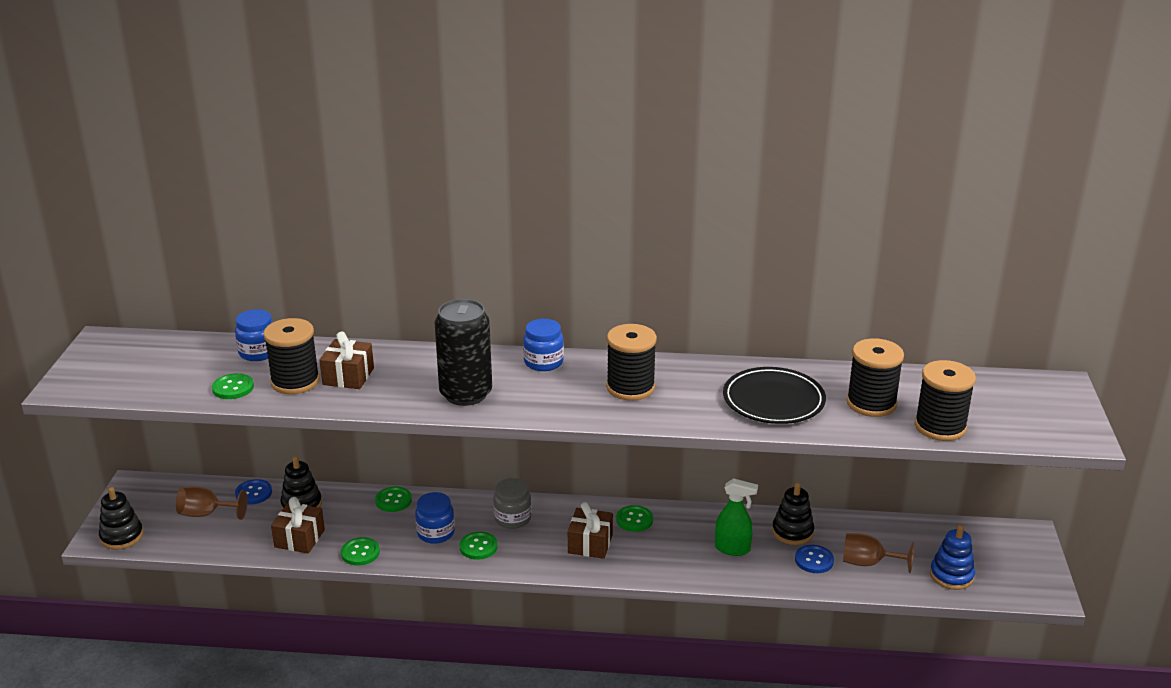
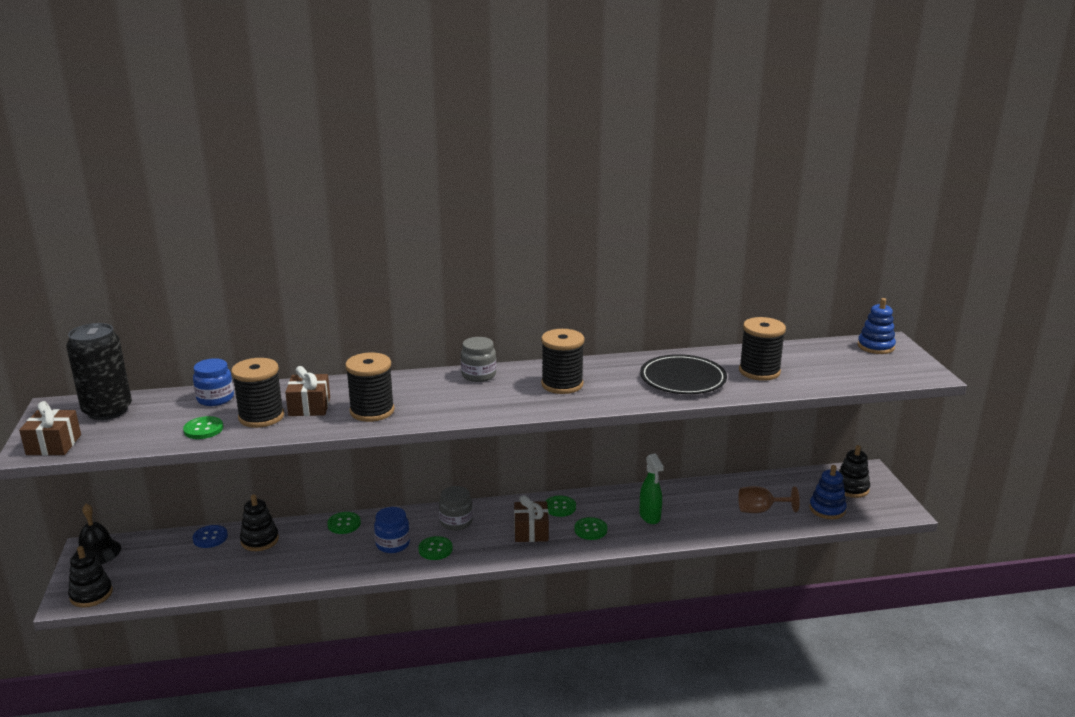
camera: 15 degrees left, 5 degrees down
brown goblet [176,486,248,520] -> none
brown gift [271,497,325,553] -> brown gift moved to [19,401,81,456]
green button [341,537,380,566] -> green button moved to [574,517,607,540]
black can [435,299,492,406] -> black can moved to [66,323,132,420]
blue jar [523,319,564,371] -> grey jar [461,337,496,382]
green spray bottle [715,478,758,556] -> green spray bottle turned 75 degrees clockwise [639,454,664,524]
black stacking toy [772,483,814,545] -> black stacking toy moved to [839,445,870,498]
blue button [795,545,834,573] -> none
black spool [915,360,976,441] -> black spool moved to [345,353,395,422]
none -> black bell [75,504,121,565]
none -> blue stacking toy [858,298,896,354]

